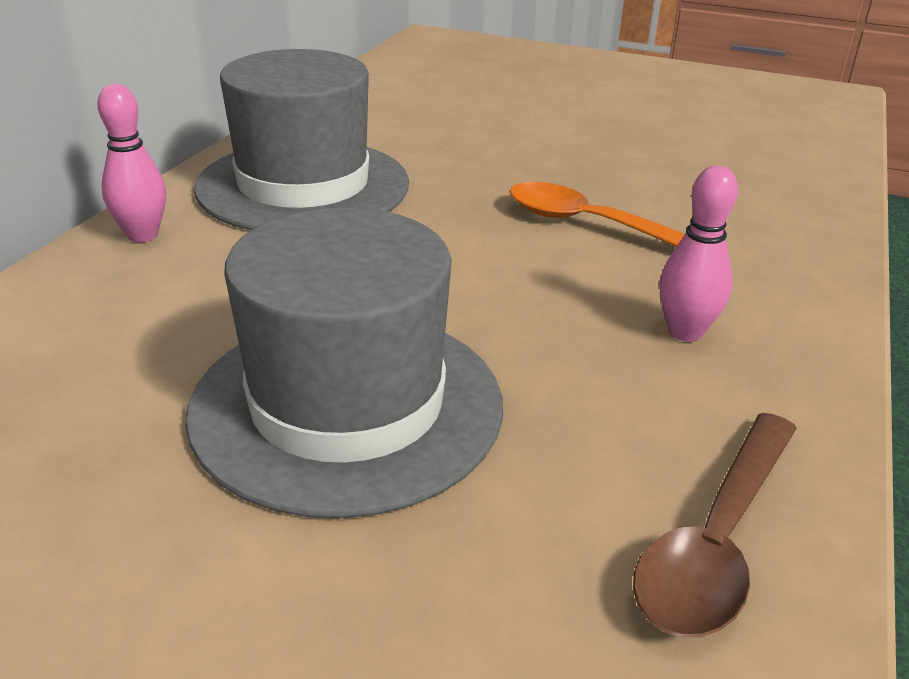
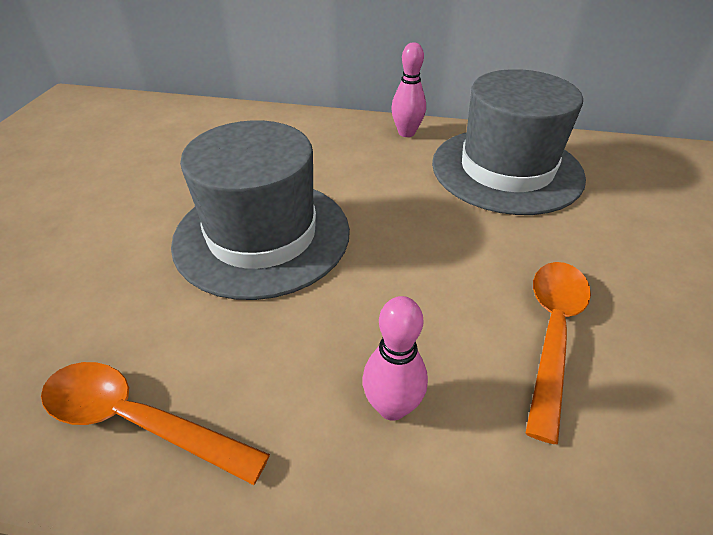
camera: 80 degrees right, 10 degrees up
brown spoon [633,413,797,638] -> orange spoon [41,362,270,485]

